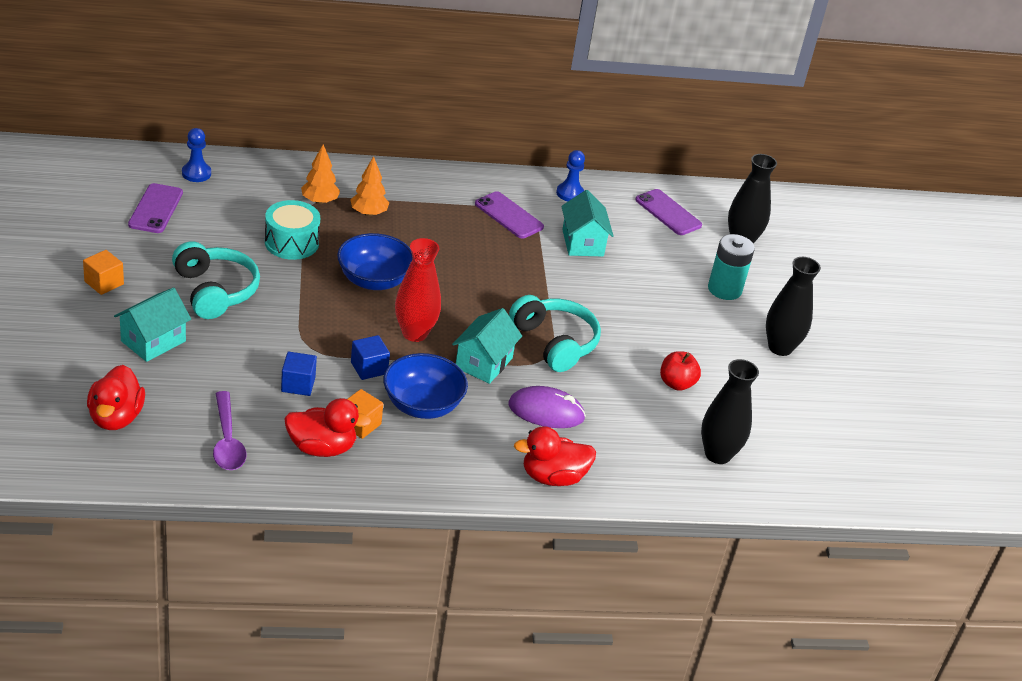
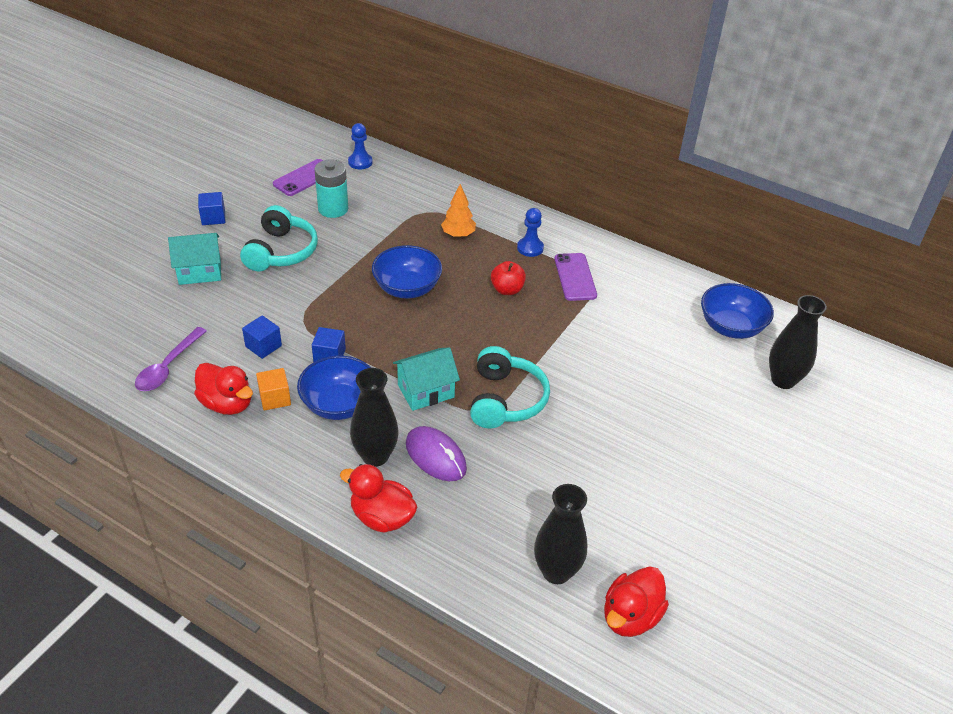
camera: 40 degrees right, 5 degrees up
orange cube [83,250,124,295] -> blue cube [198,192,225,225]
red duck [87,365,145,430] -> red duck moved to [604,566,669,637]
turquoise drum [265,200,320,260] -> none
orange tree [301,144,340,204] -> none
red vase [395,238,441,342] -> none
blue pawn [556,150,585,201] -> blue pawn moved to [517,208,544,257]
turquoise house [561,190,613,256] -> none
purple phone [635,189,702,235] -> blue bowl [701,283,774,339]
red apple [660,351,701,391] -> red apple moved to [491,261,526,295]
turquoise battery [708,234,755,300] -> turquoise battery moved to [314,159,348,218]
black vase [766,257,821,356] -> black vase moved to [350,368,398,467]

